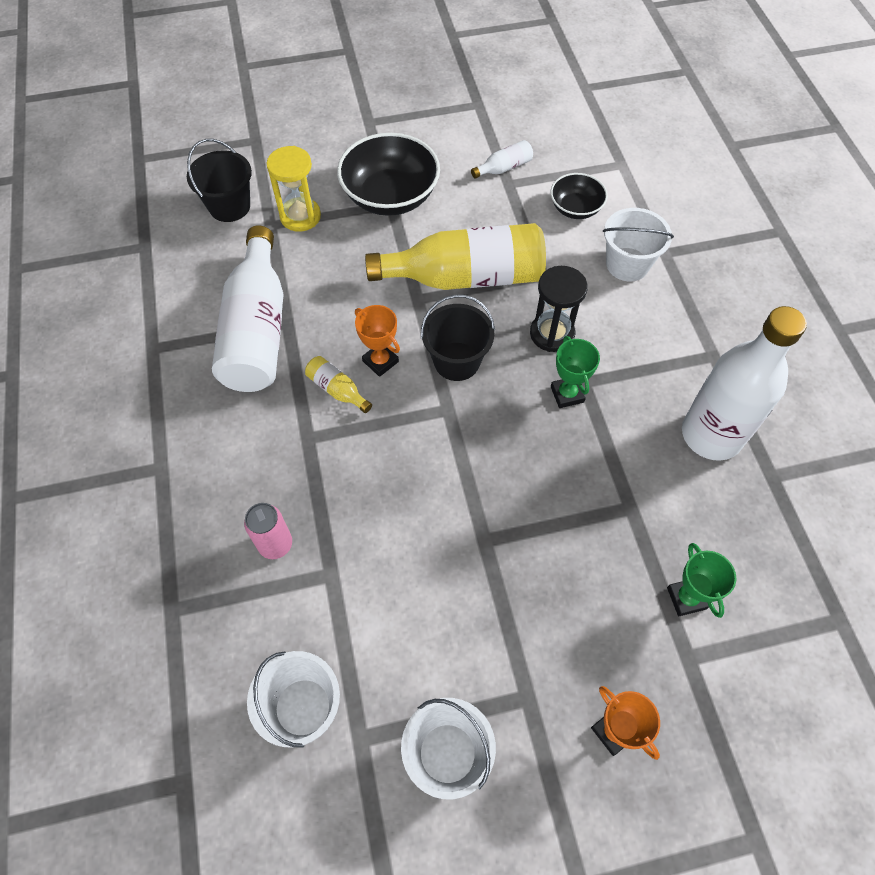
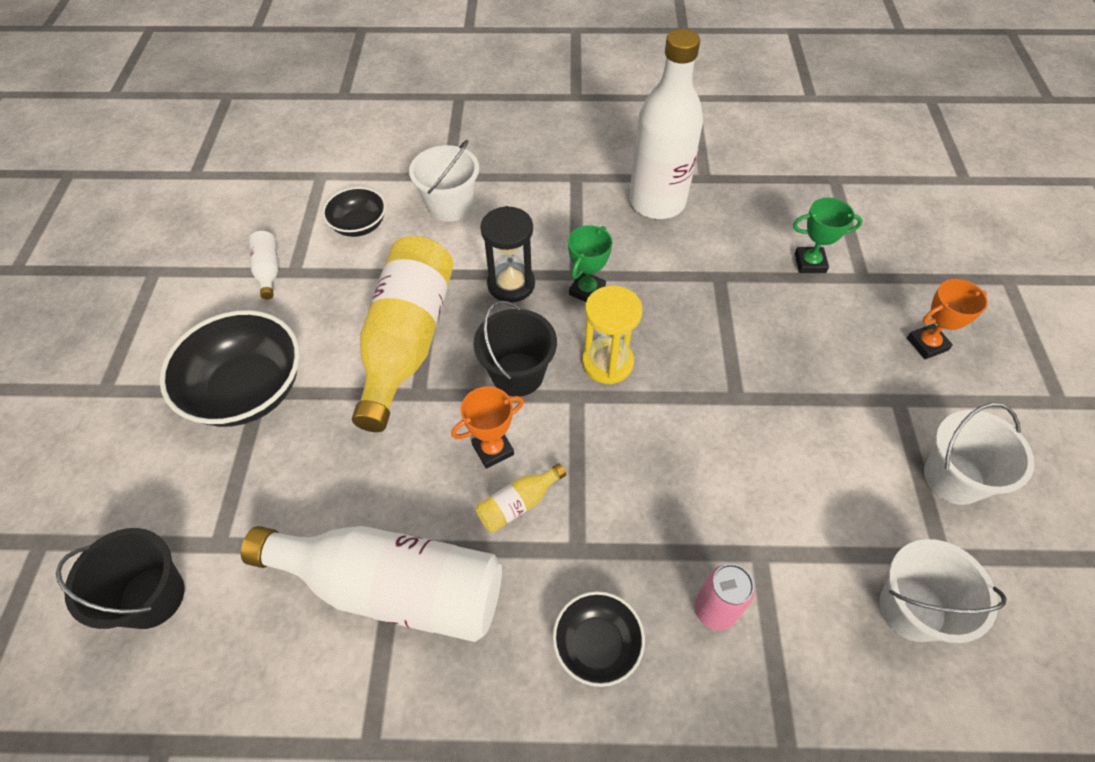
camera: 75 degrees left, 5 degrees down
yellow hourglass [266,146,321,232] -> yellow hourglass moved to [582,286,643,384]
green trophy [551,336,600,408] -> green trophy turned 60 degrees counterclockwise [568,225,613,302]
none -> black bowl [553,591,645,687]

